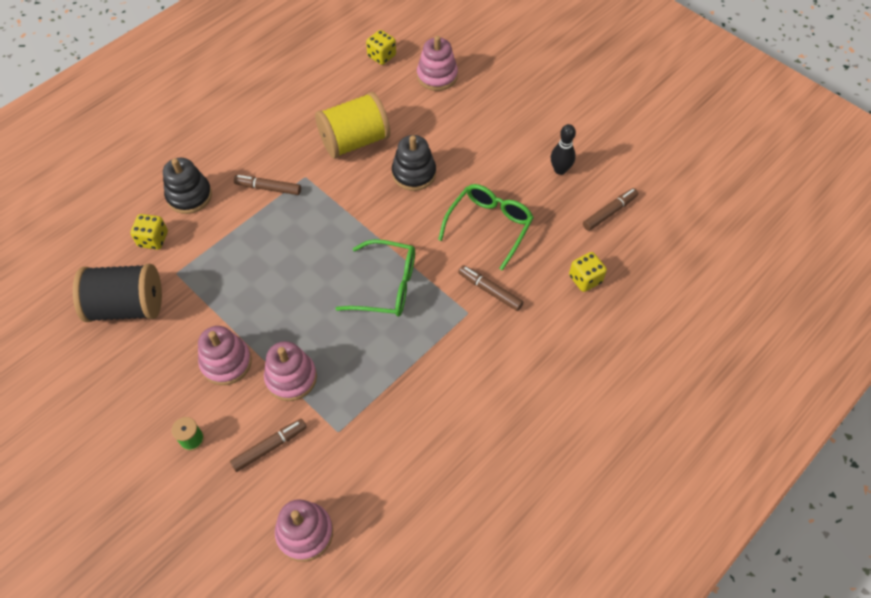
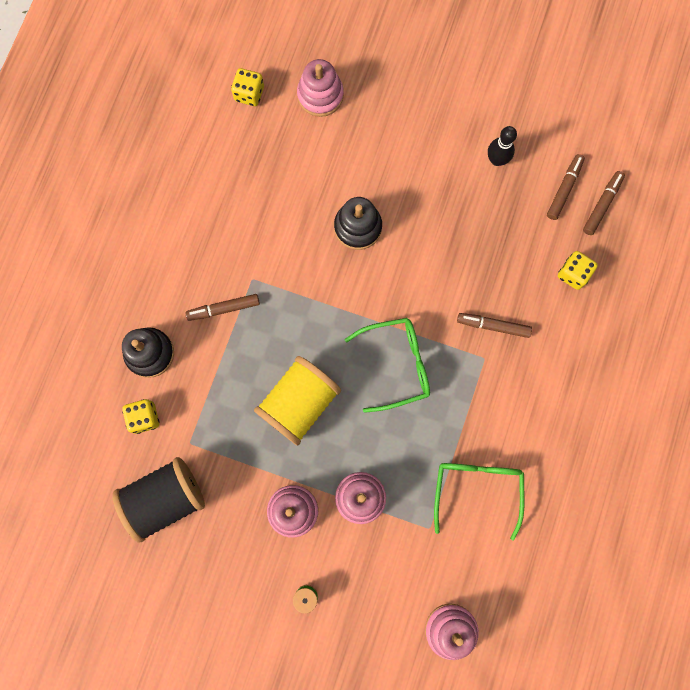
camera: 25 degrees left, 20 degrees up
brown marker [230,419,307,472] -> brown marker moved to [583,171,625,235]
yellow spool [315,92,390,159] -> yellow spool moved to [254,356,341,446]
green glasses [438,184,534,271] -> green glasses moved to [434,463,524,541]

